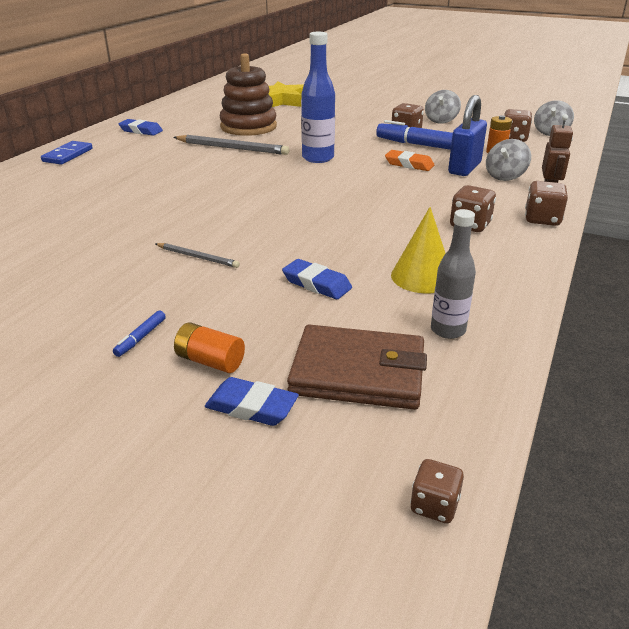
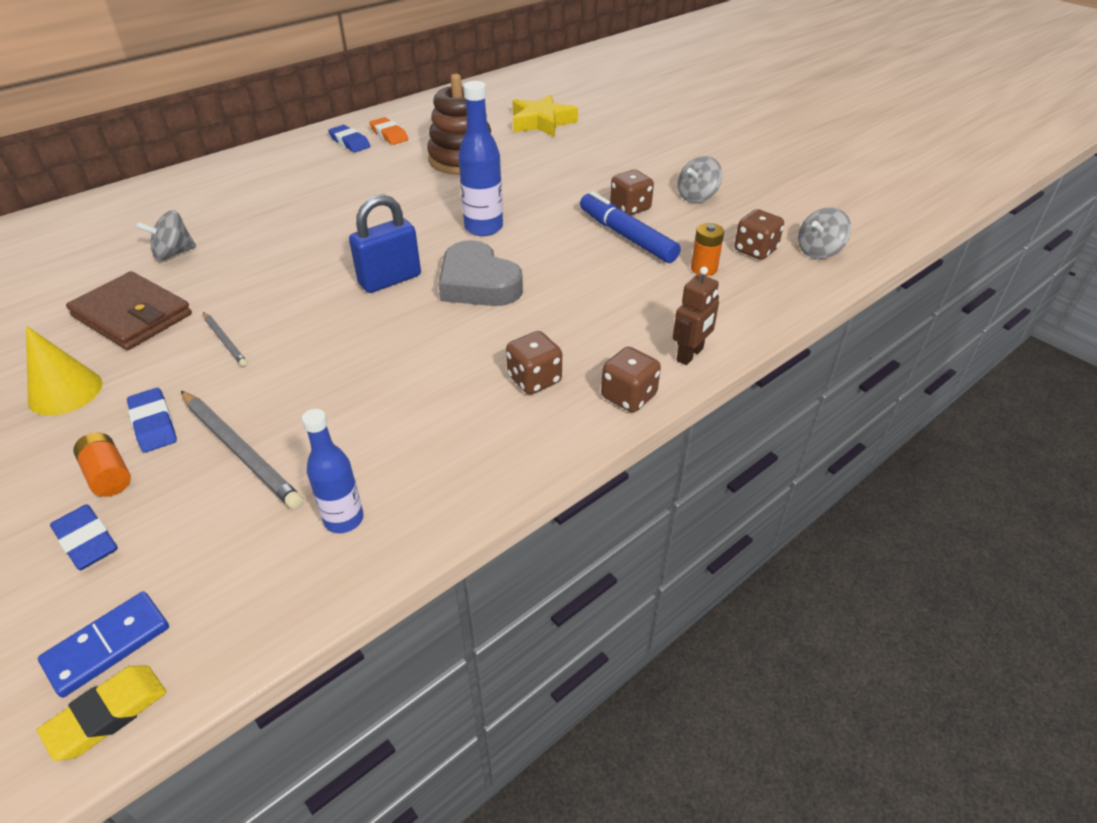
camera: 25 degrees right, 10 degrees up
blue domino [41,141,93,165] -> blue domino moved to [38,591,169,698]
blue marker [113,310,166,357] -> none
grey pencil [173,135,289,155] -> grey pencil moved to [181,391,303,509]
blue eraser [282,259,352,299] -> blue eraser moved to [127,388,177,453]
brown wallet [287,324,427,410] -> brown wallet moved to [66,271,192,350]
orange eraser [385,150,434,171] -> orange eraser moved to [369,117,408,145]
yellow cone [391,207,446,293] -> yellow cone moved to [26,326,102,416]
brown dice [410,459,464,523] -> yellow eraser [37,665,166,761]
grey bottle [431,209,476,339] -> blue bottle [302,409,364,533]
blue padlock [448,95,487,176] -> blue padlock moved to [349,195,421,293]
grey spinning top [486,139,531,181] -> grey spinning top moved to [136,210,196,261]
none -> grey heart [438,240,523,306]

